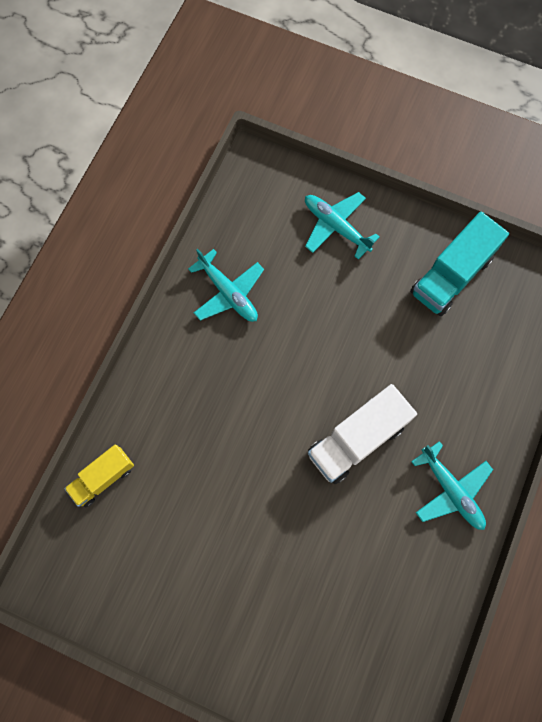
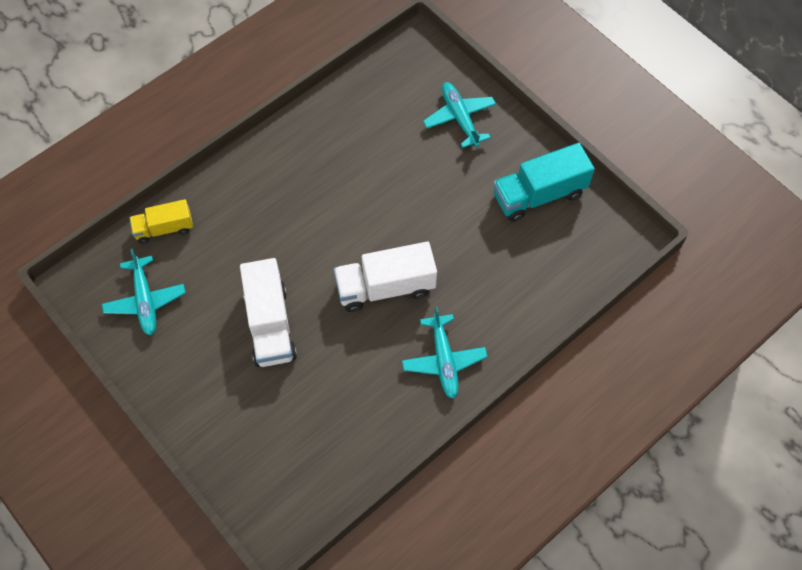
camera: 25 degrees right, 10 degrees down
turquoise plane [188,249,264,322] -> turquoise plane moved to [102,249,186,336]
none -> white truck [240,258,297,367]

